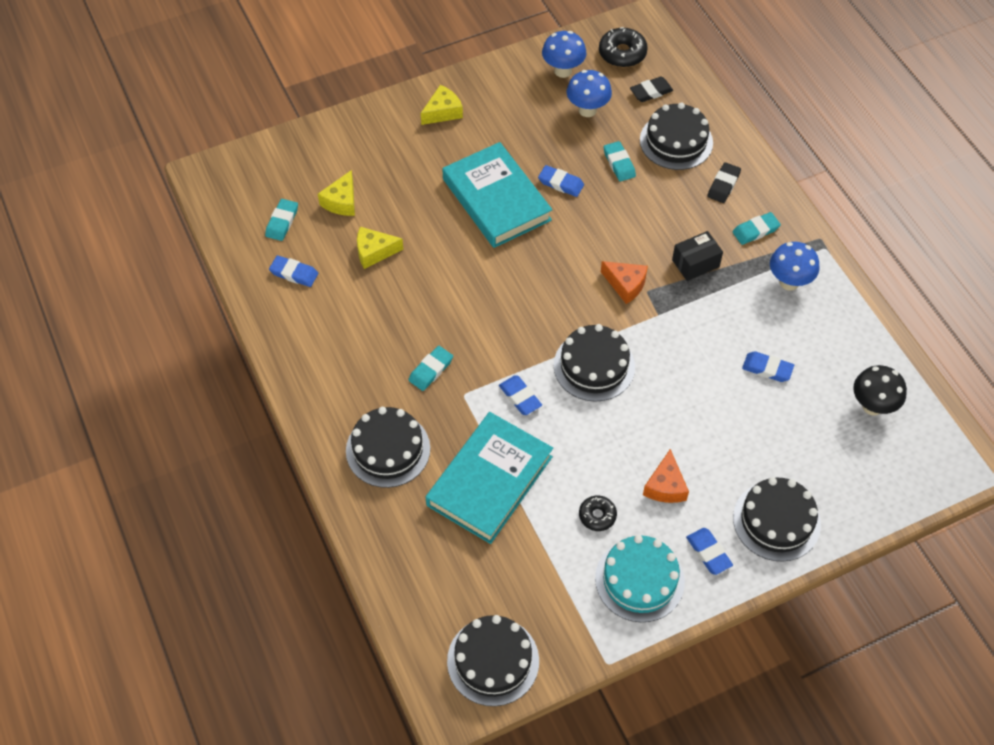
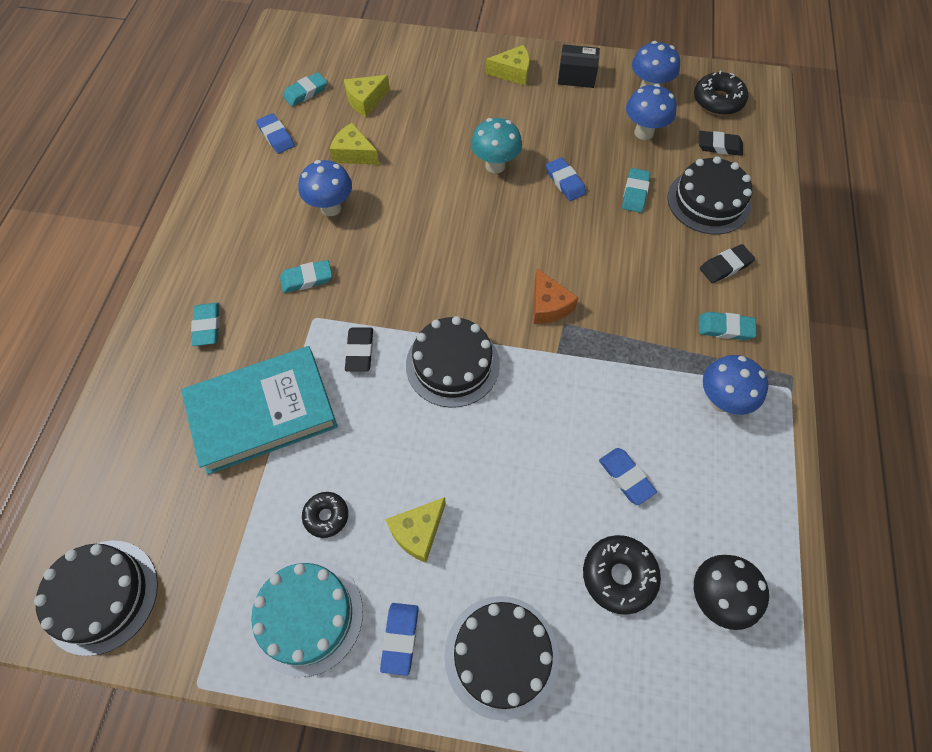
camera: 35 degrees right, 5 degrees up
black cake [346,407,430,488] -> turquoise eraser [191,303,220,346]
turquoise book [442,142,552,248] -> turquoise mushroom [471,118,522,174]
blue eraser [499,375,542,415] -> black eraser [345,328,373,372]
orange cheese [643,449,689,503] -> yellow cheese [385,497,446,563]
black box [672,231,723,281] -> black box moved to [558,44,600,88]
none -> blue mushroom [299,160,352,216]
none -> black donut [583,535,661,615]

